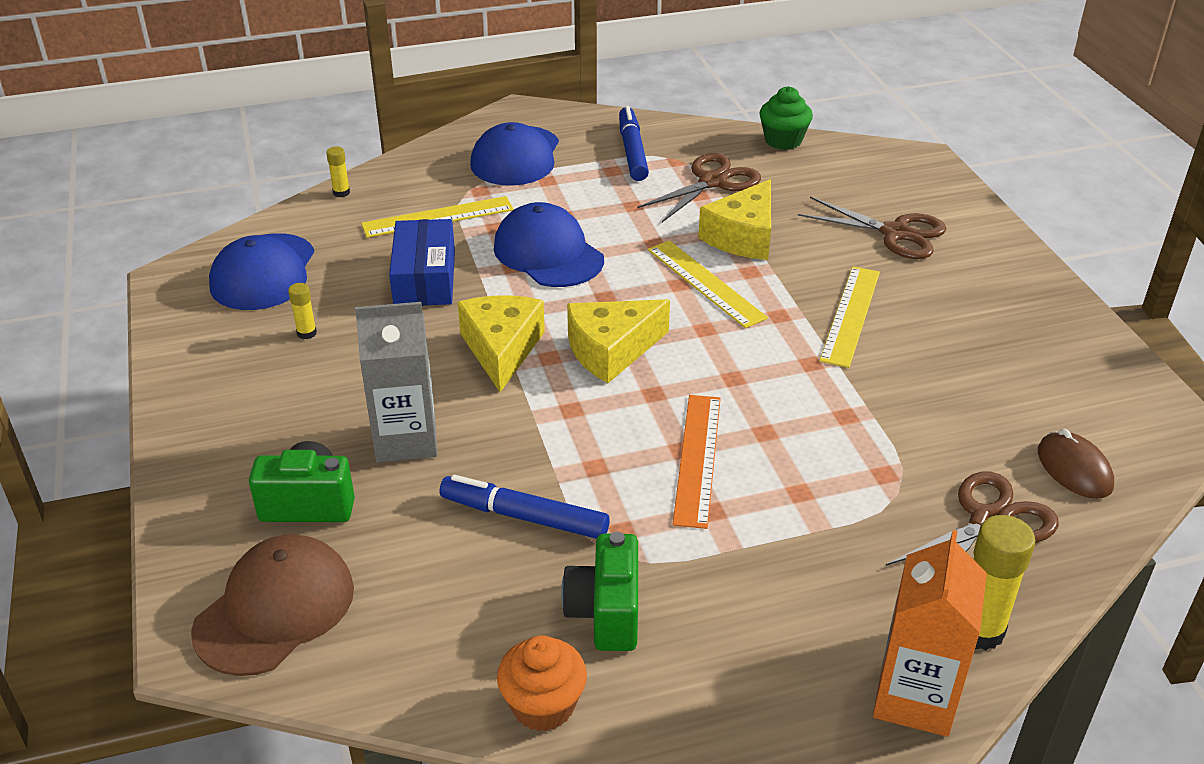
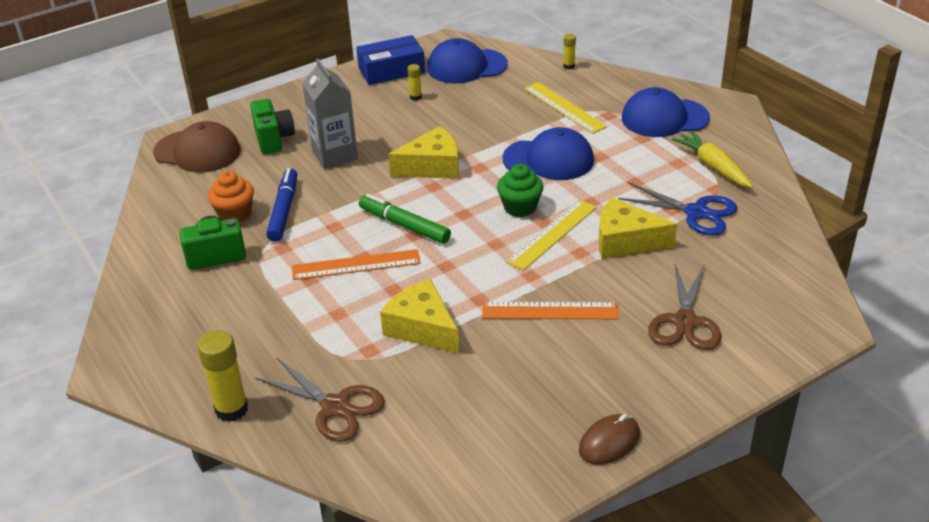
camera: 75 degrees right, 0 degrees up
blue box [389,219,455,306] -> blue box moved to [356,35,425,85]
blue cap [494,202,604,287] -> blue cap turned 60 degrees clockwise [502,127,594,180]
orange cupcake [497,635,587,732] -> orange cupcake moved to [208,171,254,222]
yellow cheese [567,299,670,383] -> yellow cheese moved to [380,278,459,354]
blue marker [619,106,649,181] -> yellow carrot [672,131,753,188]
brown scissors [637,153,761,222] -> blue scissors [618,183,738,236]
green cupcake [759,86,813,150] -> green cupcake moved to [497,164,544,217]
yellow ruler [819,266,880,368] -> orange ruler [482,302,618,319]
orange carton [873,530,987,737] -> none
brown mouse [1038,429,1114,499] -> brown mouse moved to [579,414,640,465]
none -> green marker [359,194,451,244]

